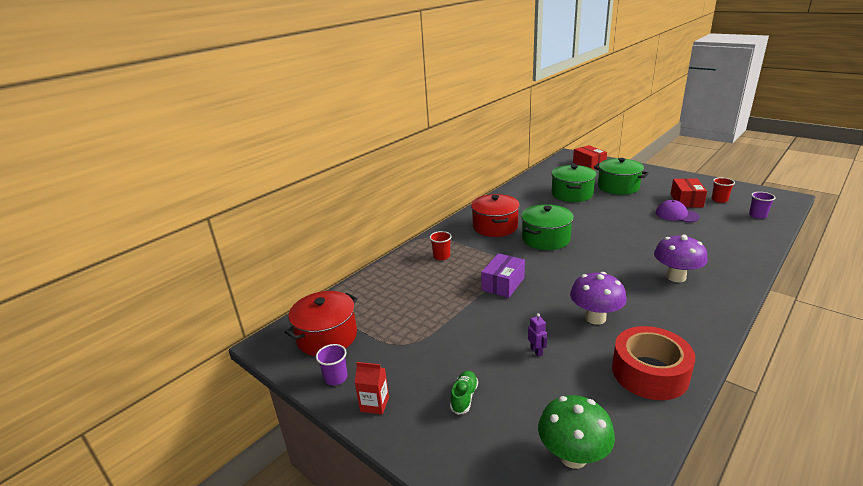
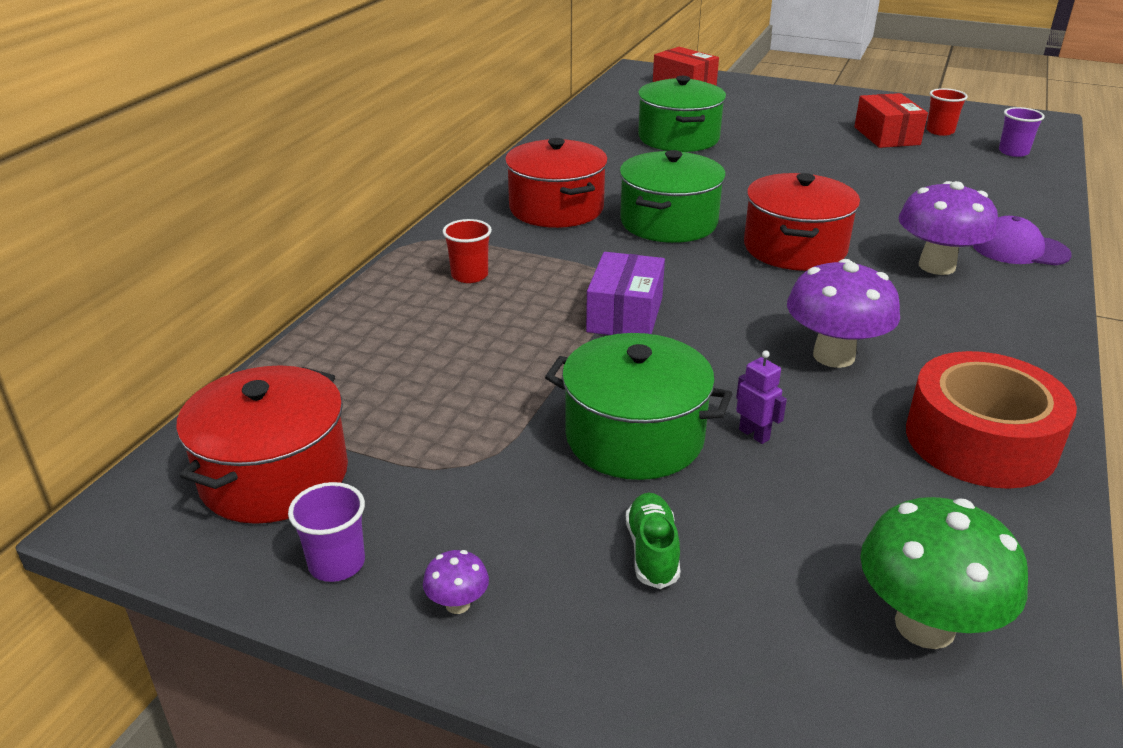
camera: 20 degrees left, 5 degrees up
red carton [355,362,389,414] -> purple mushroom [423,550,489,614]
green pot [593,158,649,195] -> green pot moved to [545,333,732,480]
purple cap [656,200,700,223] -> purple cap moved to [973,216,1072,265]
none -> red pot [744,173,860,271]

